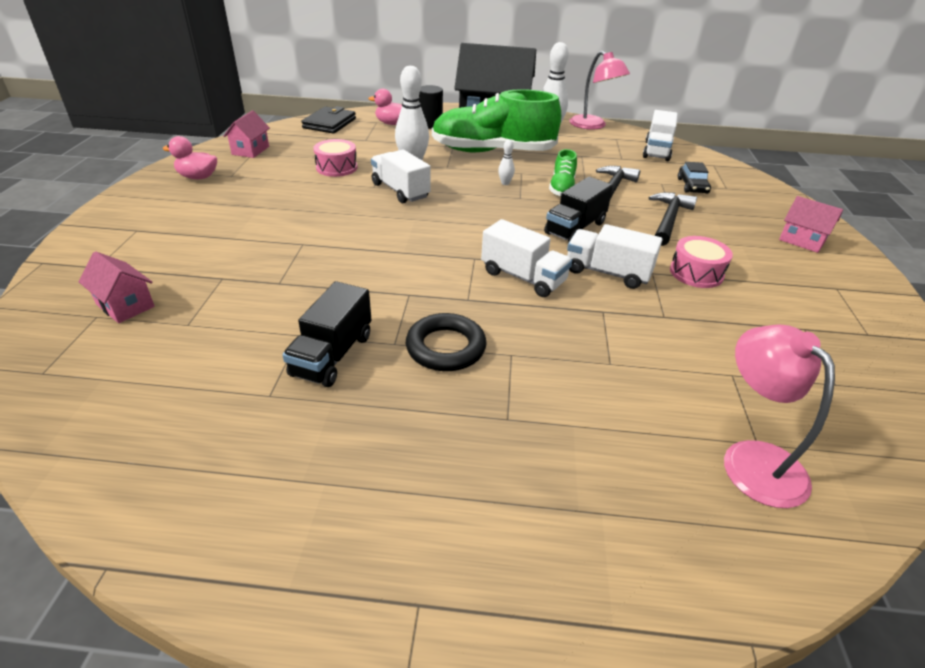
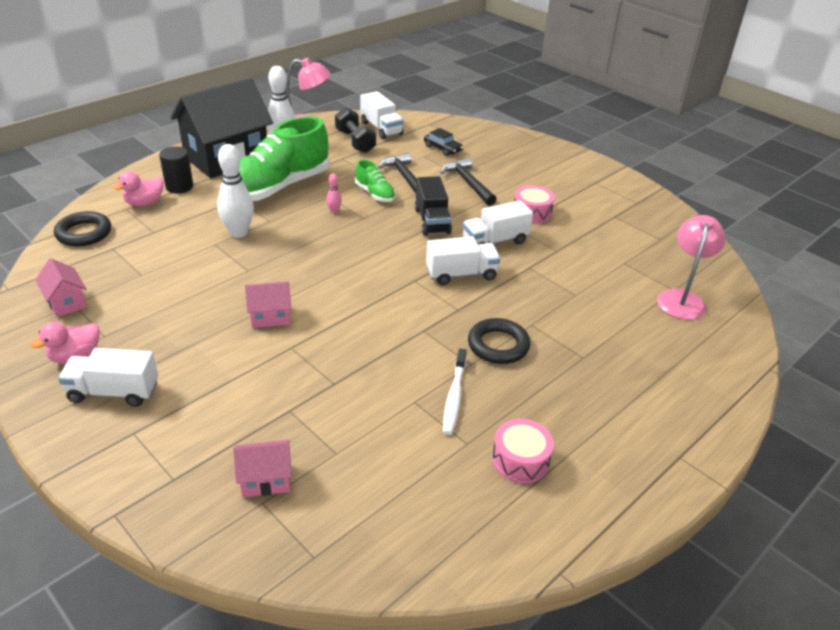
camera: 50 degrees left, 0 degrees up
black truck [282,281,371,387] -> white toothbrush [443,348,467,435]
black wallet [301,106,356,134] -> black ring [54,211,111,246]
pink drum [313,139,357,177] -> pink drum moved to [492,419,554,484]
white truck [371,149,431,203] -> white truck moved to [58,348,158,407]
white bowling pin [498,139,515,185] -> pink bowling pin [326,173,342,214]
pink lamp [724,324,835,508] -> pink lamp turned 90 degrees clockwise [657,215,725,320]
pink house [779,196,843,253] -> pink house moved to [245,281,291,328]
none -> black dumbbell [335,108,376,153]

